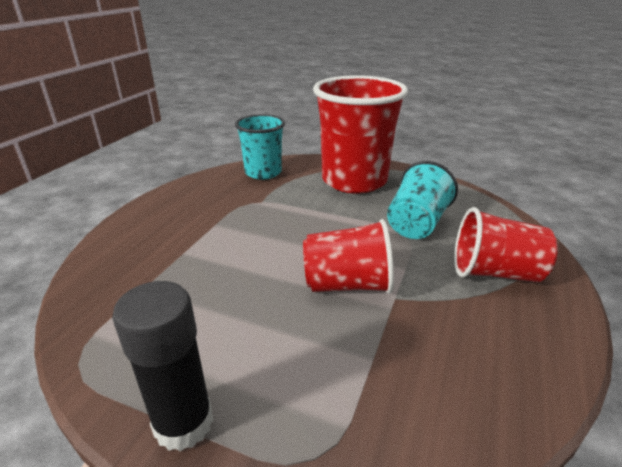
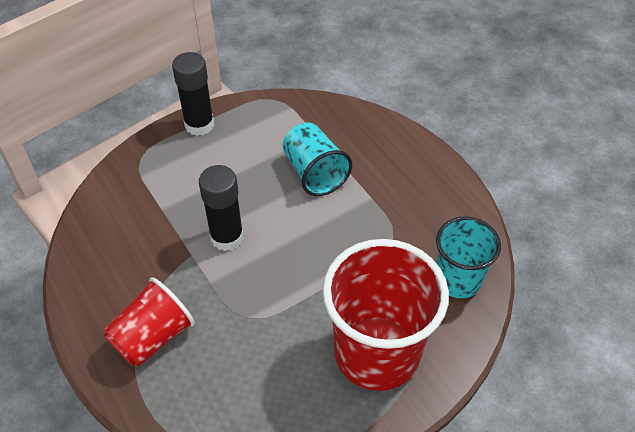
camera: 125 degrees right, 20 degrees up
red cup [303,219,394,294] -> black glue stick [199,165,244,251]
turquoise cup [387,161,458,239] -> turquoise cup moved to [283,123,352,196]

